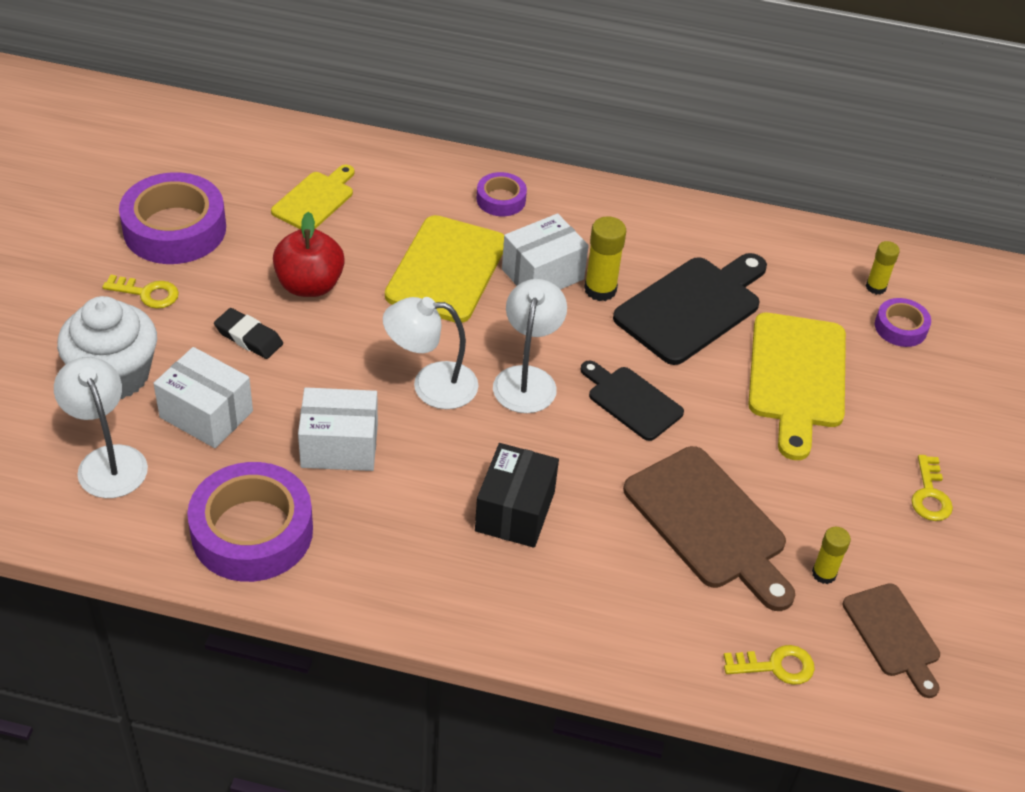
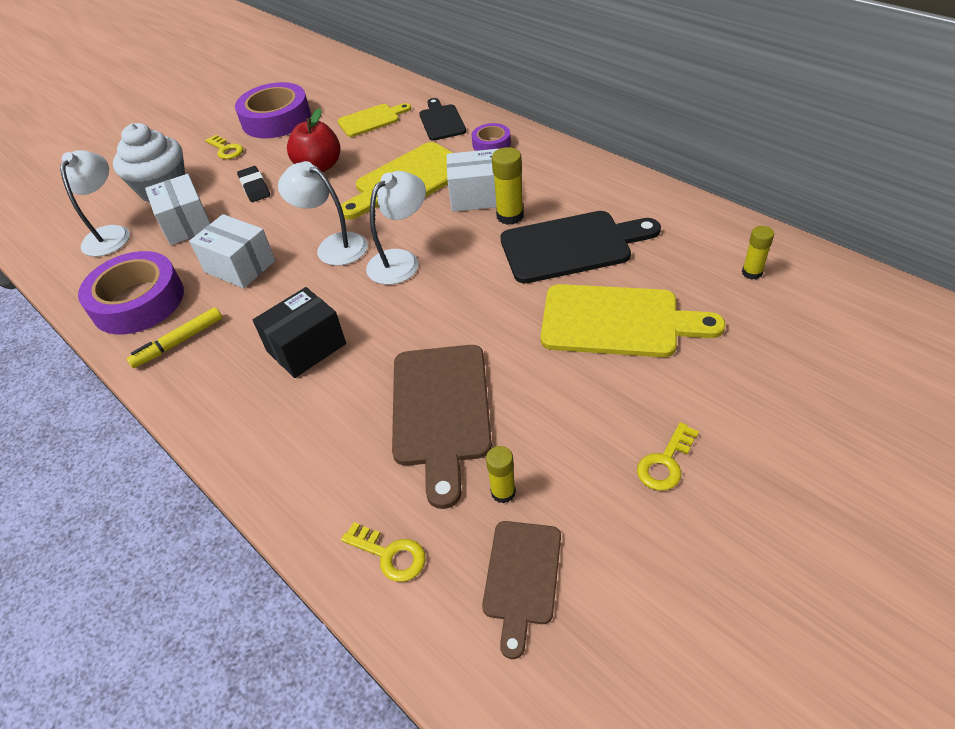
camera: 40 degrees right, 0 degrees up
black cutting board [580,361,684,441] -> black cutting board moved to [419,98,466,141]
yellow cutting board [748,313,846,460] -> yellow cutting board turned 120 degrees counterclockwise [541,284,726,357]
purple tape [875,298,931,347] -> none
none -> yellow marker [127,307,222,368]

